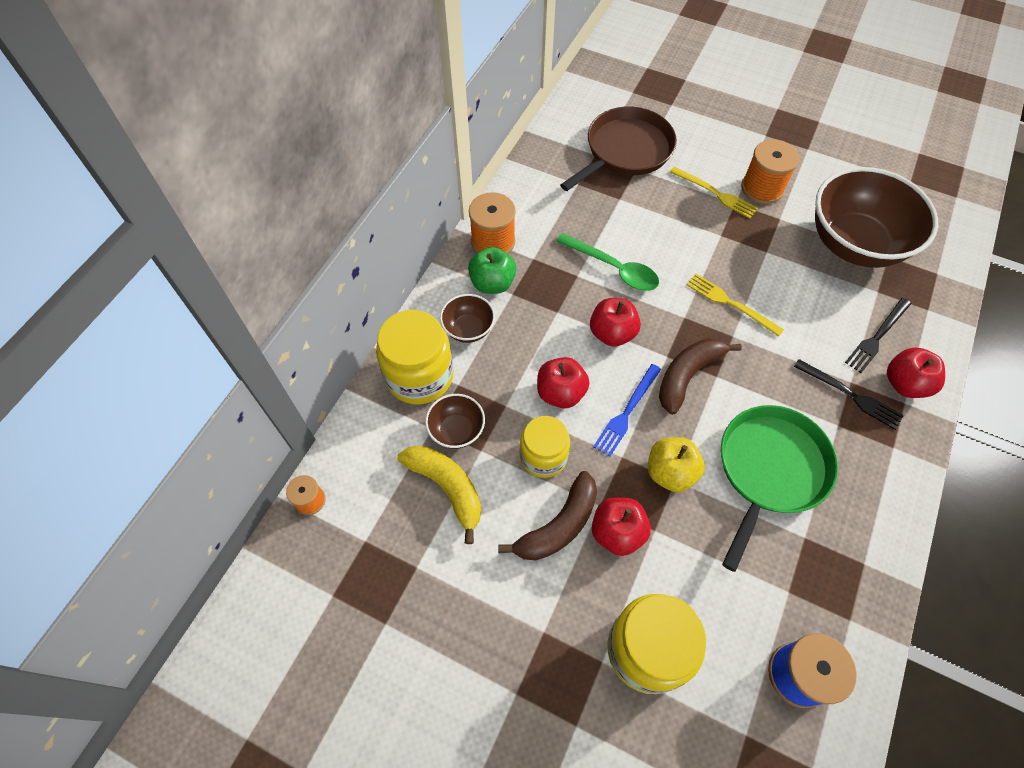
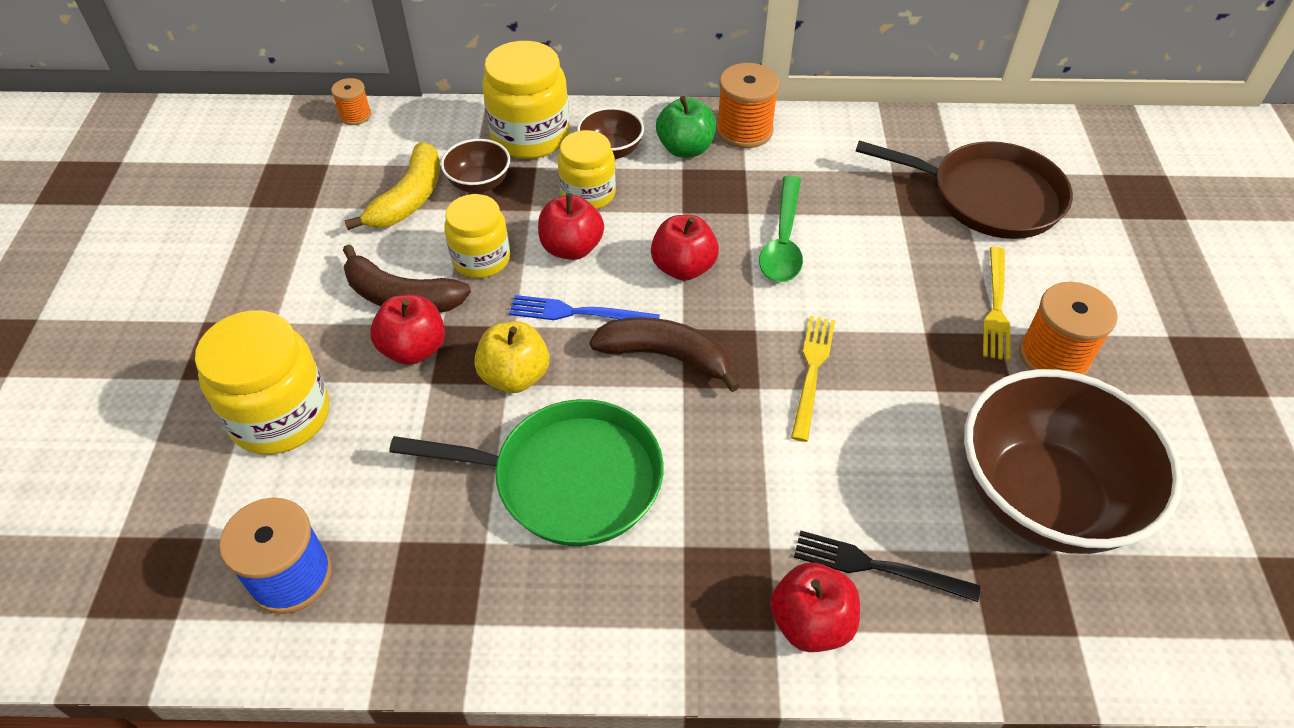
camera: 65 degrees right, 10 degrees down
black fork [794,359,904,430] -> none
none -> yellow jar [558,130,616,209]

